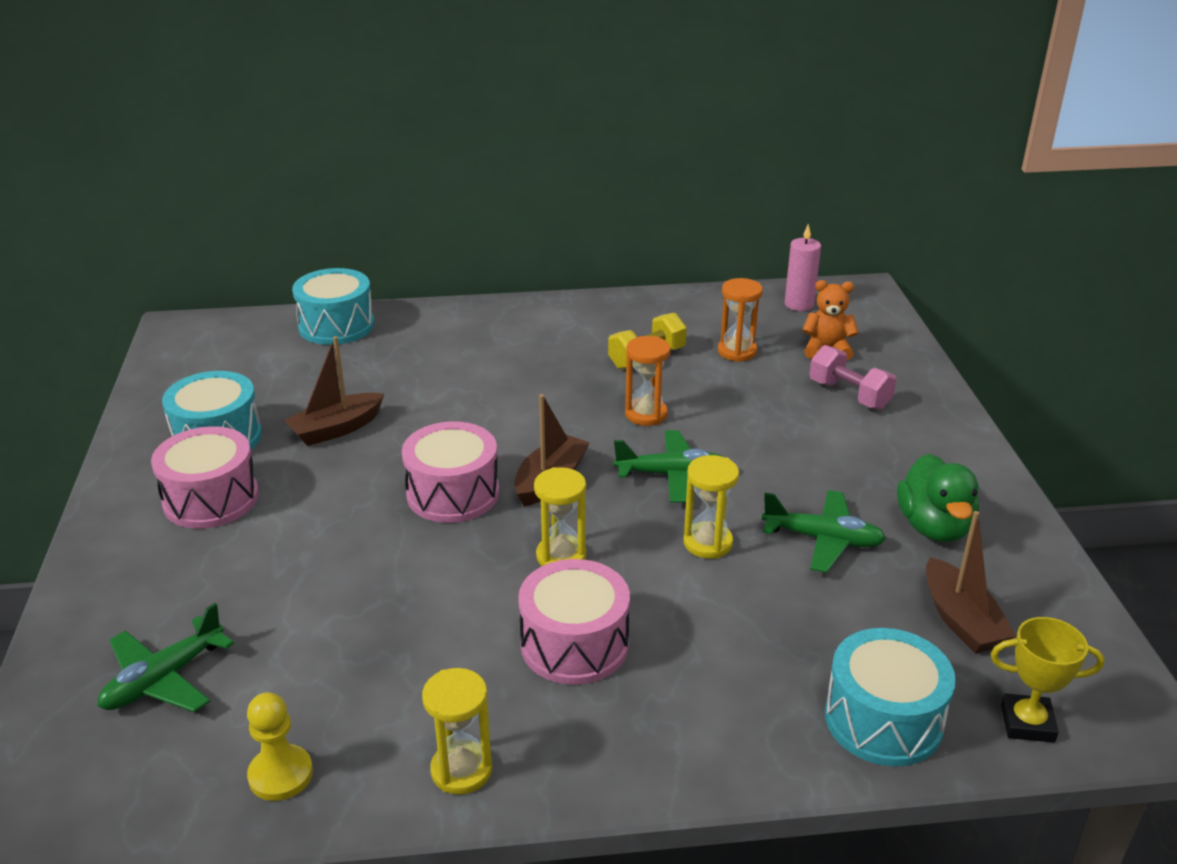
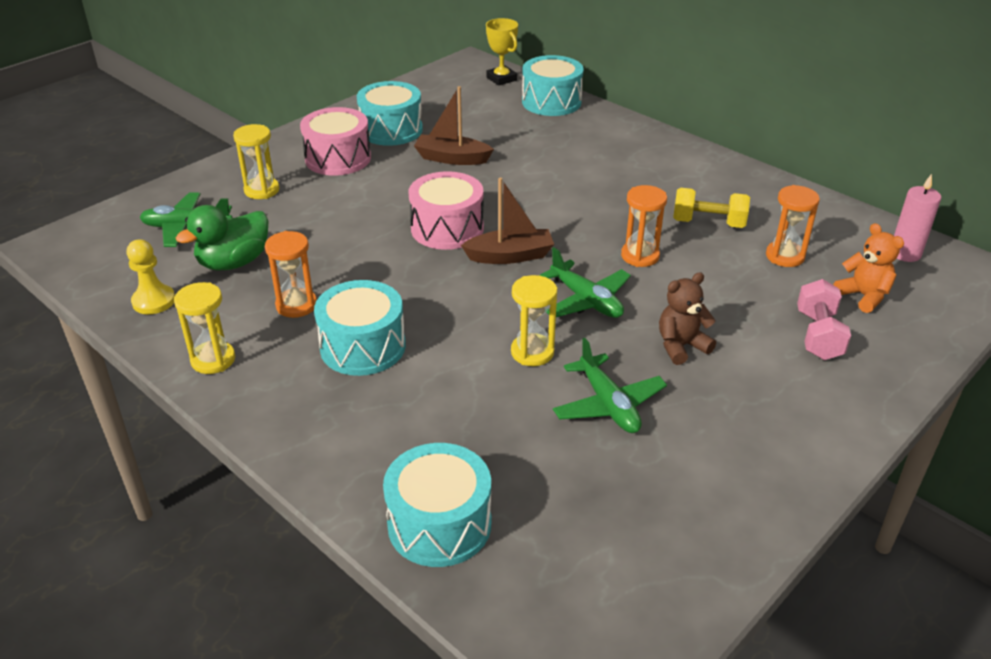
camera: 50 degrees right, 5 degrees up
pink drum [518,559,630,685] -> turquoise drum [314,280,406,376]
yellow hourglass [534,467,586,566] -> yellow hourglass moved to [233,124,279,199]
green duck [897,454,979,542] -> green duck moved to [176,205,269,271]
brown boat [926,511,1016,653] -> none
yellow trophy [991,617,1104,743] -> yellow trophy moved to [486,18,518,86]
none -> orange hourglass [265,231,317,318]
none -> brown teddy bear [659,272,716,365]

